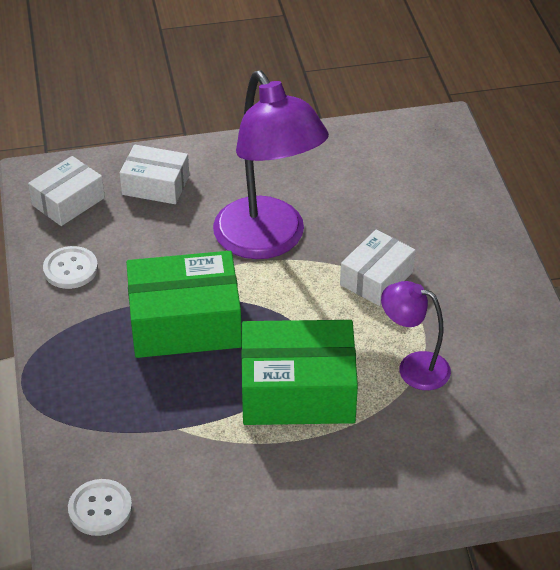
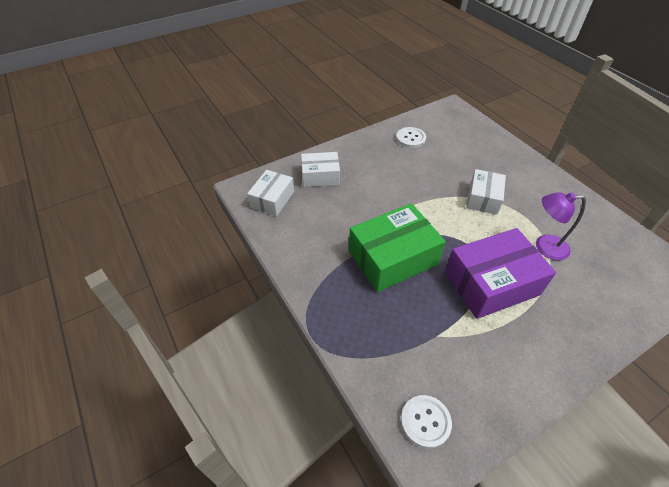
camera: 20 degrees left, 5 degrees up
white button [43,246,98,289] -> white button moved to [396,127,426,148]
purple lamp [213,71,329,259] -> none
green box [241,320,358,425] -> purple box [445,228,556,319]

